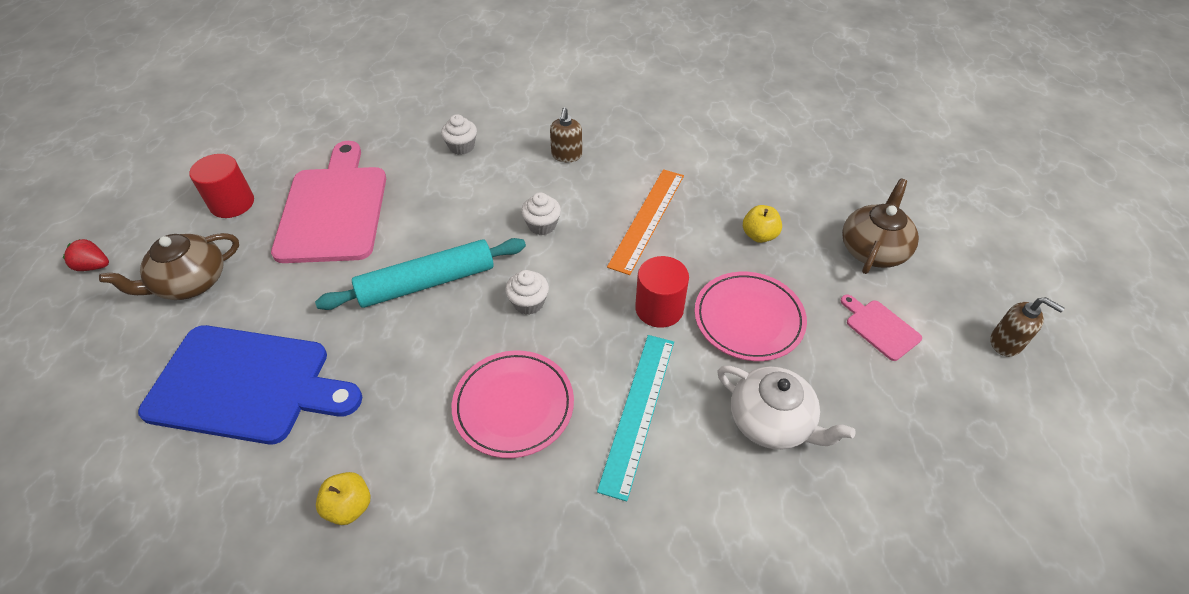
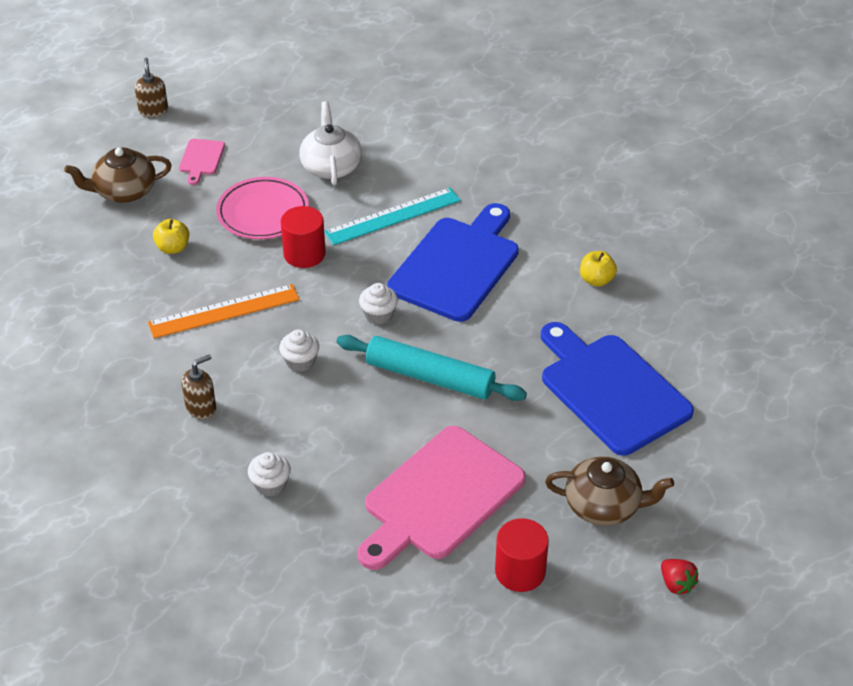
camera: 135 degrees left, 5 degrees down
pink plate [452,350,574,458] -> blue cutting board [387,203,519,322]

